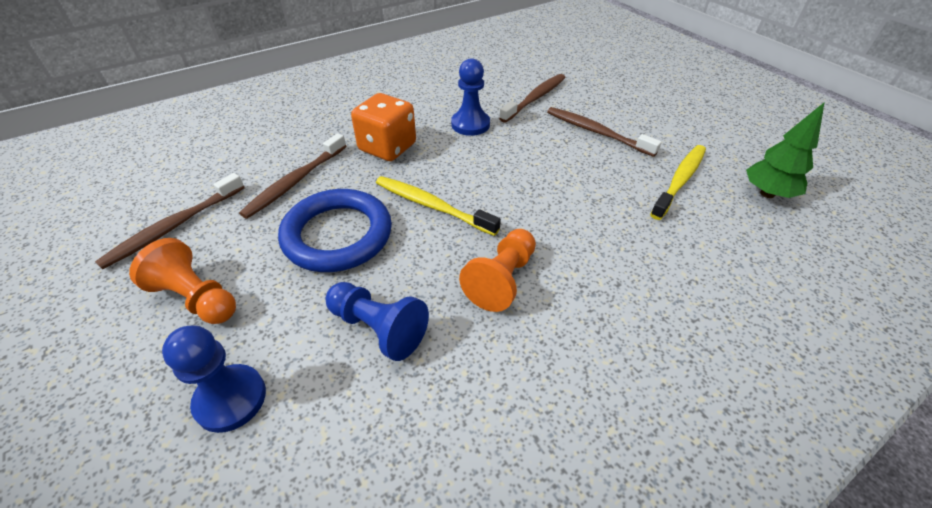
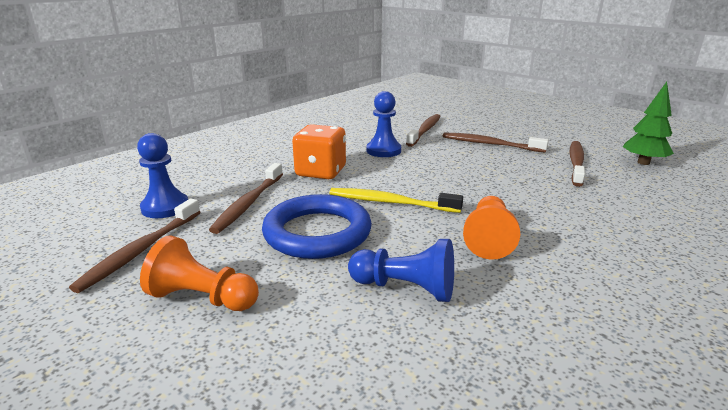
camera: 15 degrees left, 20 degrees down
blue pawn [162,325,266,433] -> blue pawn moved to [137,133,188,218]
yellow toothbrush [650,145,706,220] -> brown toothbrush [569,141,585,187]

